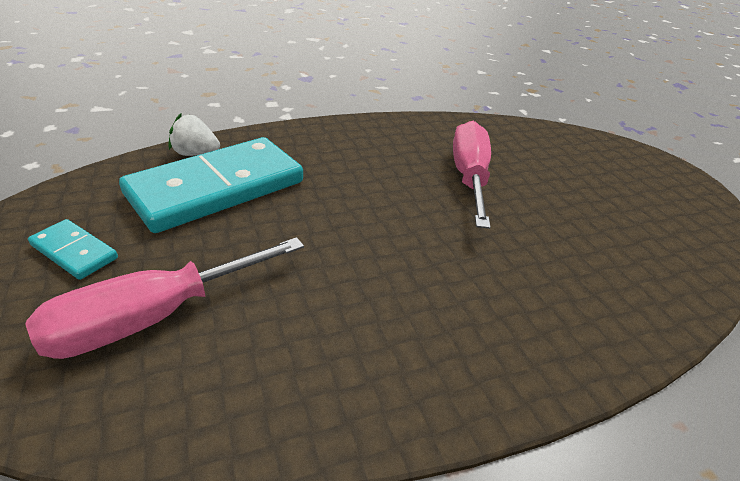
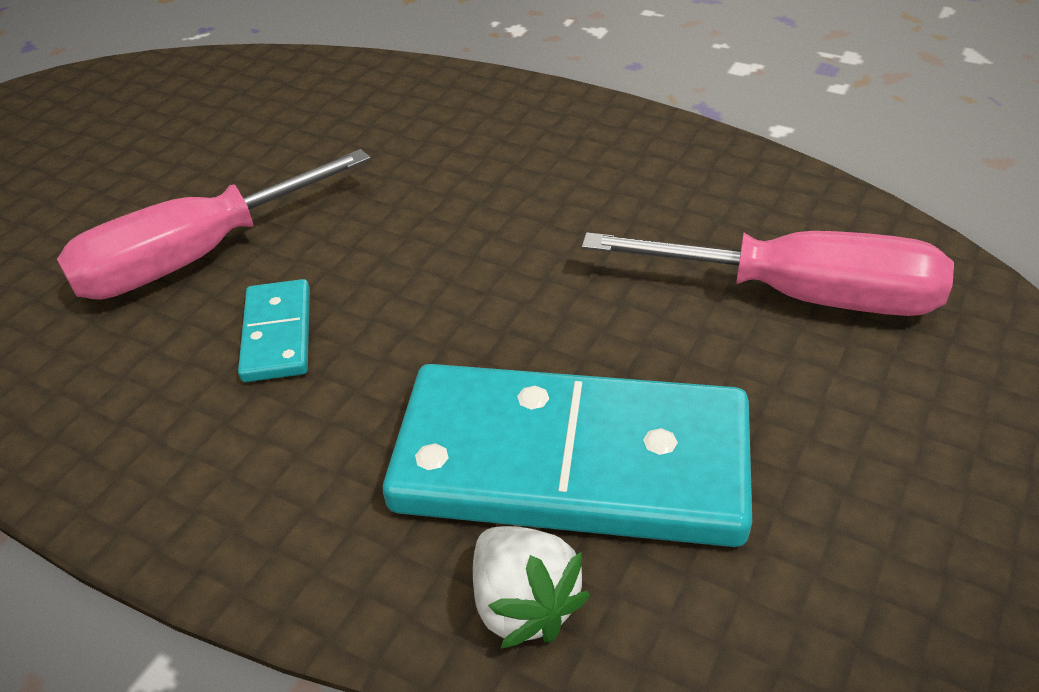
camera: 125 degrees left, 5 degrees up
turquoise domino [28,219,118,280] -> turquoise domino moved to [238,279,310,382]

